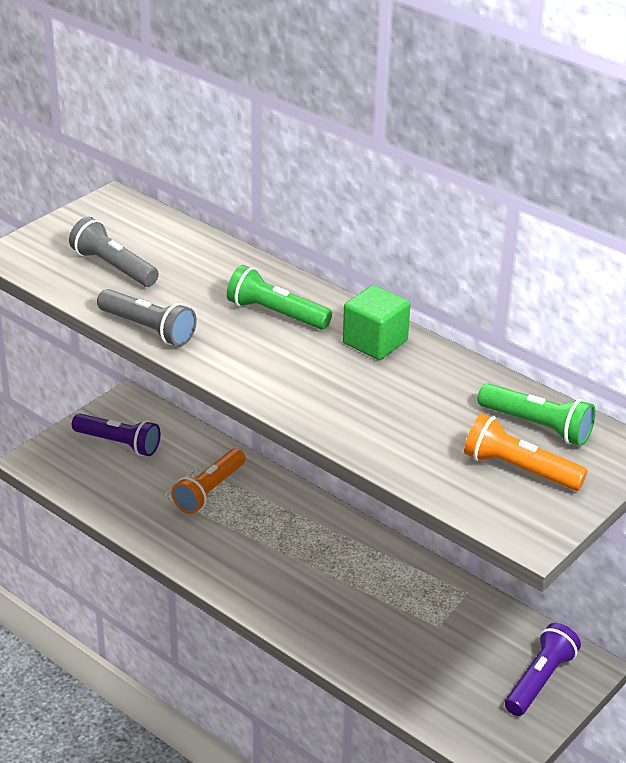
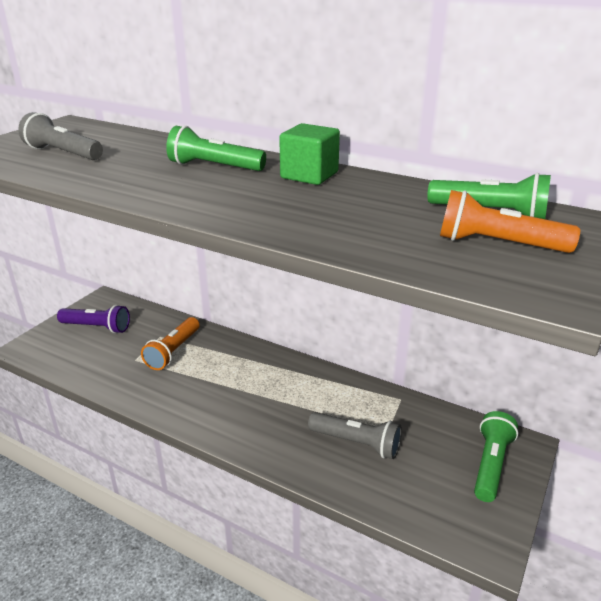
camera: 10 degrees left, 5 degrees down
grey flashlight [97,289,197,346] -> grey flashlight moved to [308,412,402,459]
purple flashlight [505,623,581,716] -> green flashlight [474,411,518,502]

